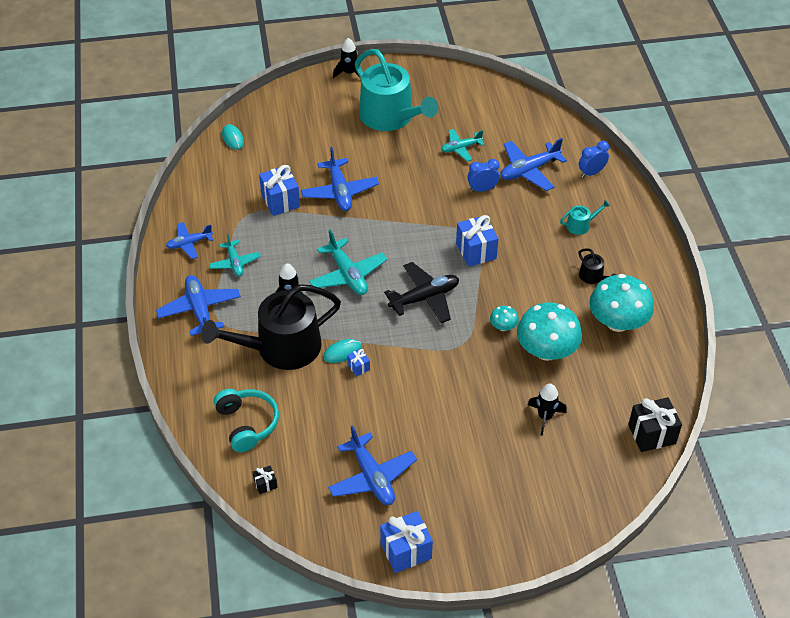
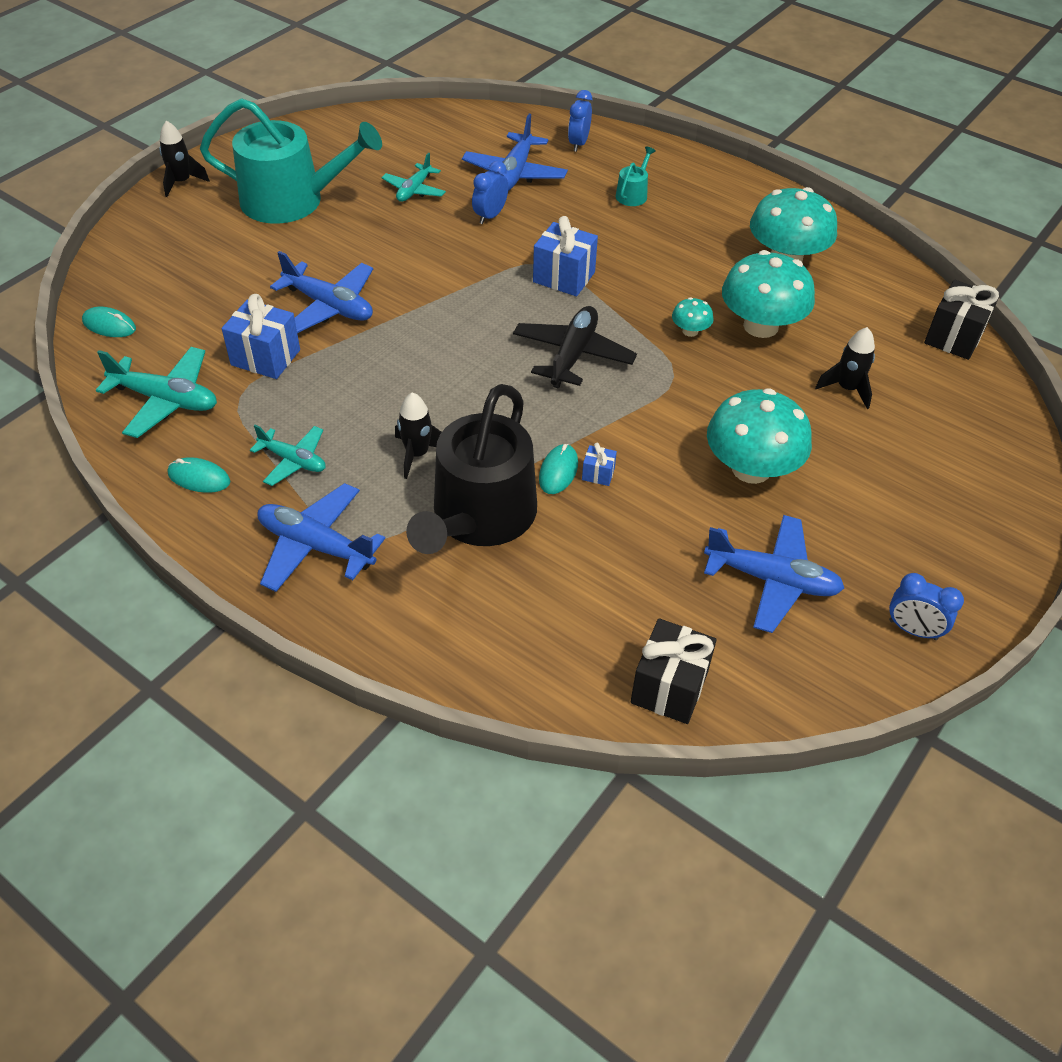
camera: 45 degrees left, 0 degrees up
blue plane [166,222,213,259] -> turquoise mouse [168,457,231,493]
turquoise headphones [213,389,279,452] -> none
black gift [253,465,278,494] -> black gift [631,618,717,724], size x2.05
turquoise plane [309,229,387,295] -> turquoise plane moved to [96,347,217,438]
blue gift [380,511,433,573] -> blue clock [889,573,964,640]
black watering can [579,248,616,284] -> none
none -> turquoise mushroom [707,388,812,484]

